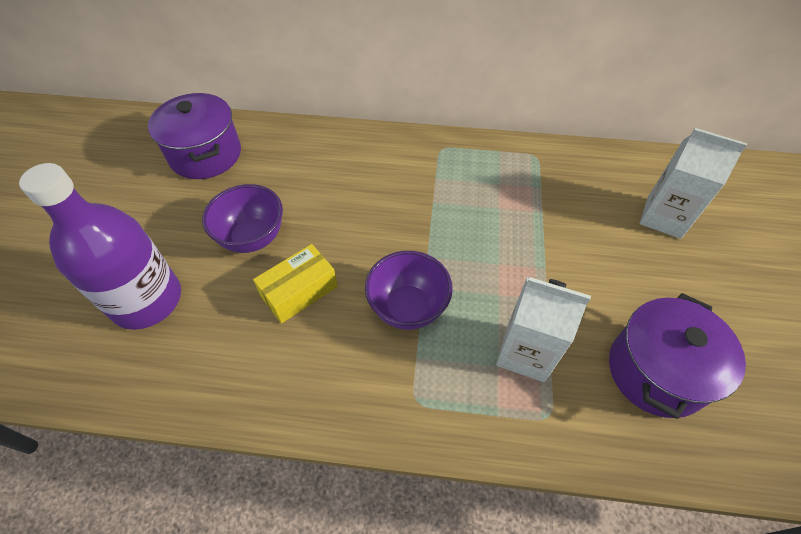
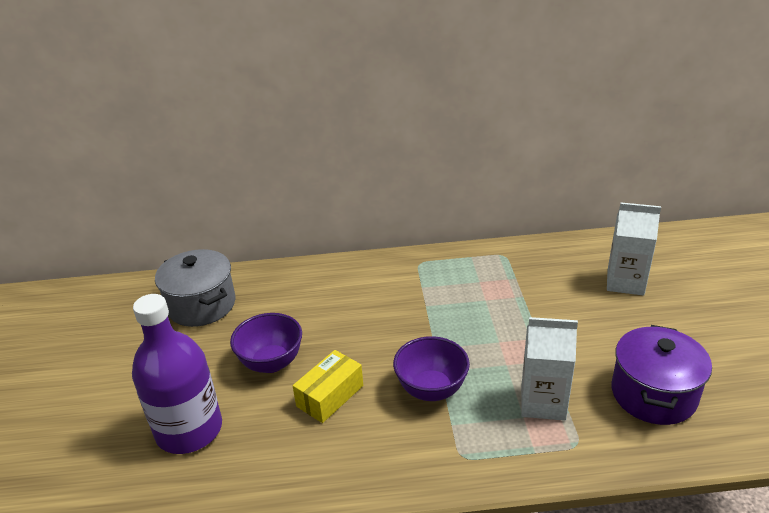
camera: 10 degrees left, 20 degrees down
purple pot [148,93,241,179] -> grey pot [155,249,236,327]

